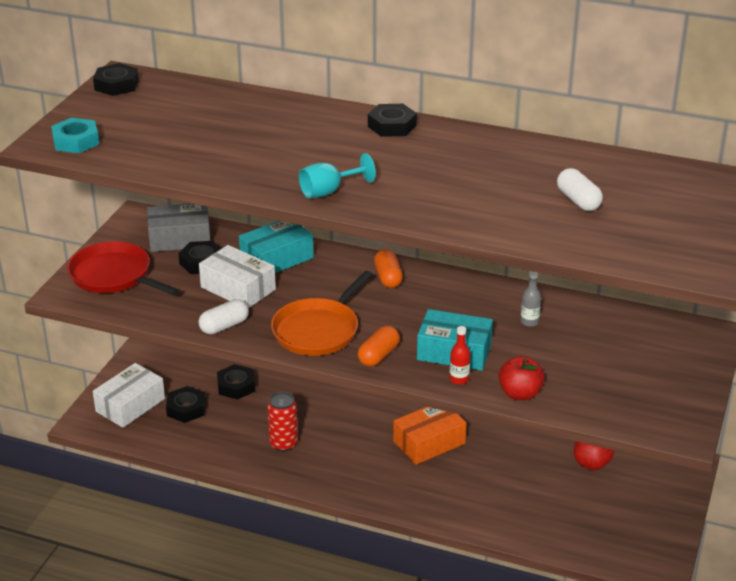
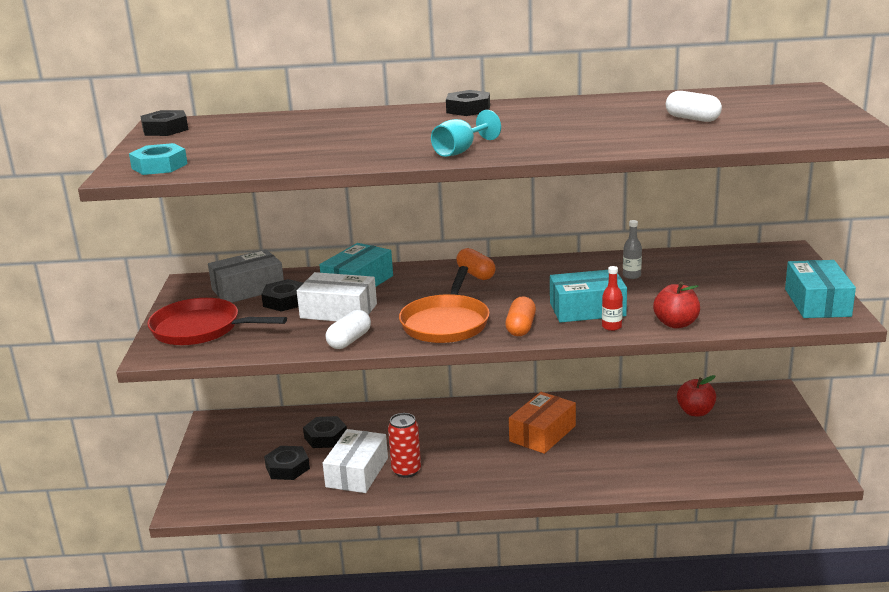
camera: 20 degrees left, 10 degrees down
white box [93,363,165,428] -> white box moved to [323,429,388,493]
none -> turquoise box [785,260,856,318]

